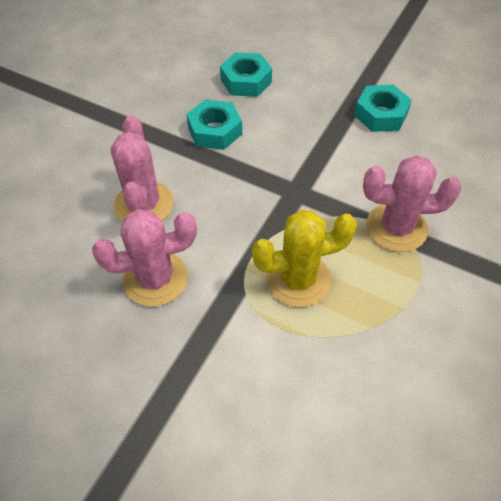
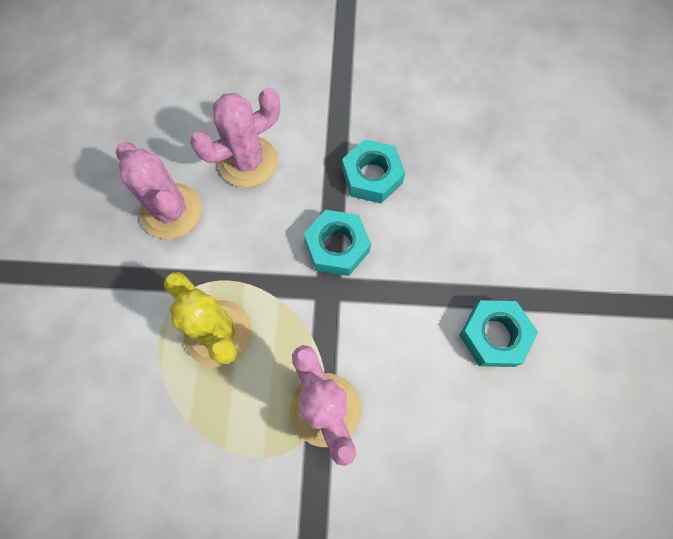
camera: 65 degrees right, 15 degrees up
turquoise nut [220,52,272,97] -> turquoise nut moved to [304,210,371,276]

